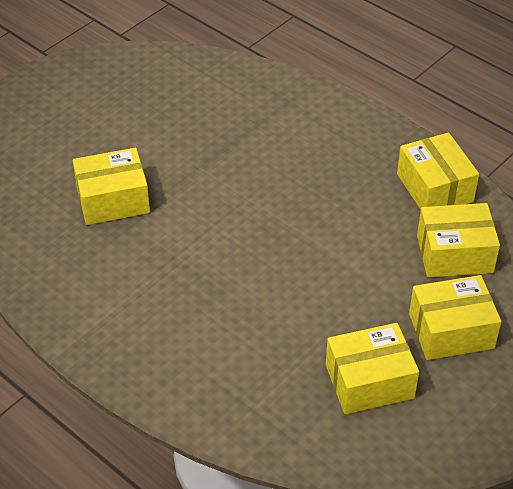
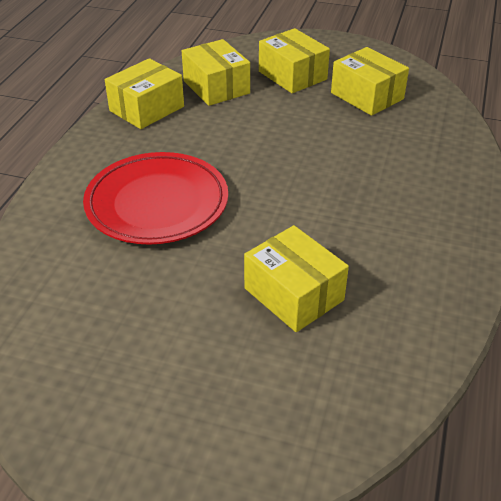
camera: 115 degrees left, 5 degrees down
none -> red plate [83,152,228,245]

